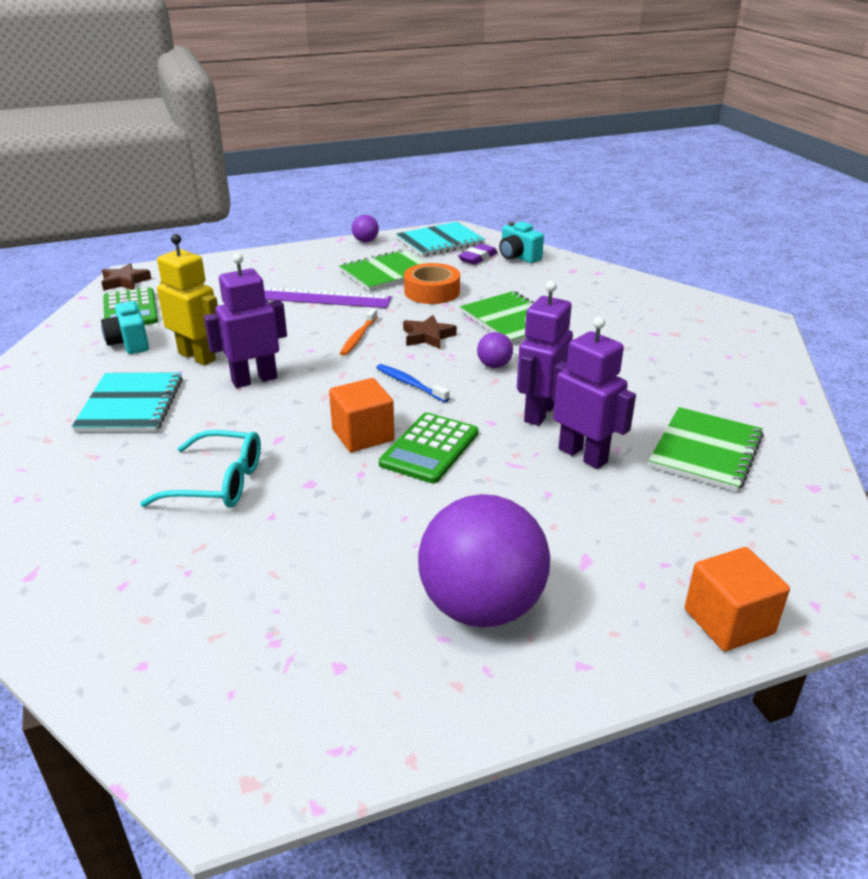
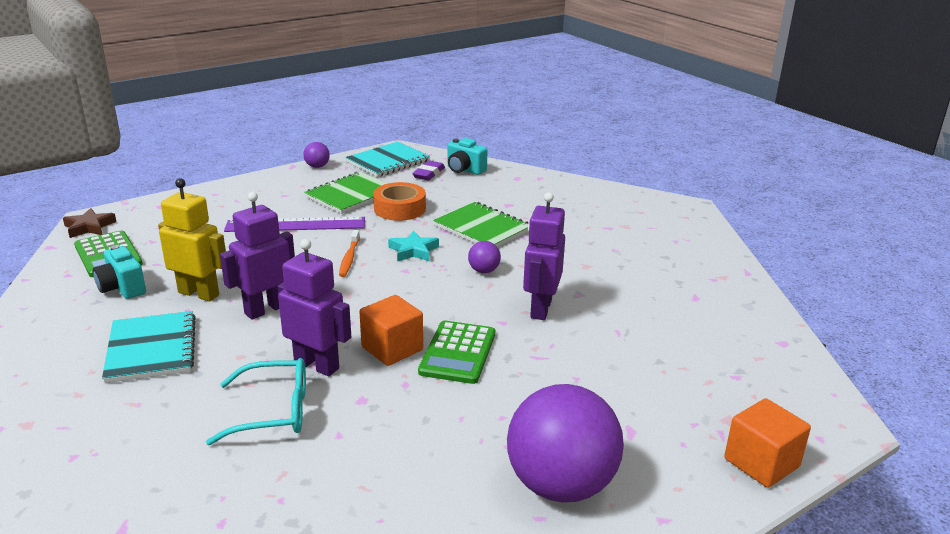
camera: 15 degrees left, 5 degrees down
blue toothbrush [376,364,450,402] -> none
brown star [403,315,457,349] -> turquoise star [388,231,439,262]
purple robot [552,317,636,469] -> purple robot moved to [278,239,351,376]
green notebook [649,407,764,492] -> none

